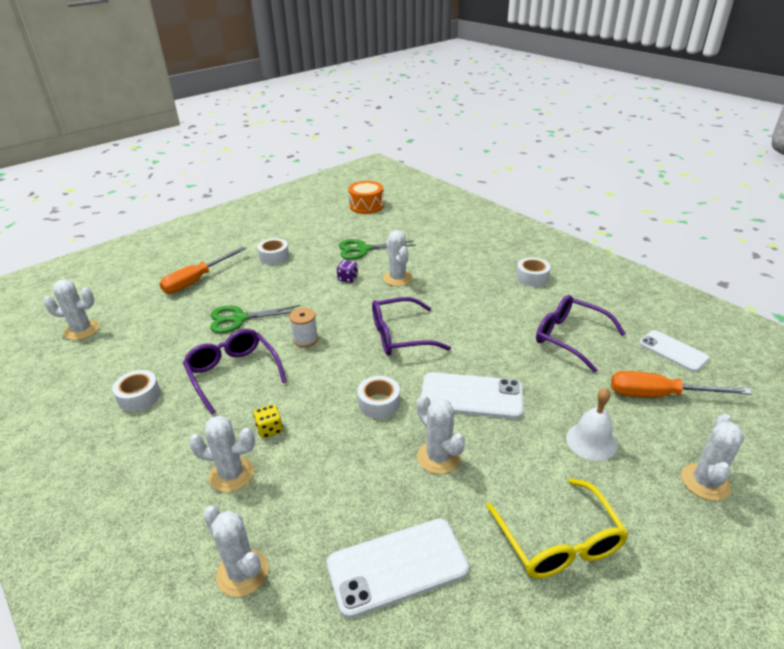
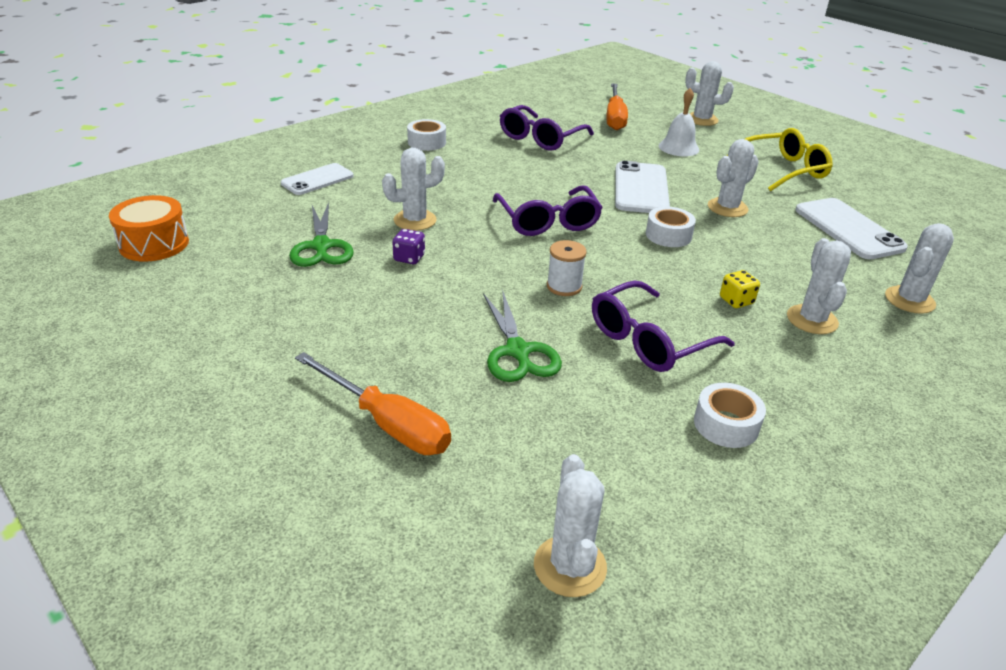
camera: 95 degrees left, 0 degrees up
white tape [257,238,289,265] -> none
white phone [639,330,709,372] -> white phone moved to [281,163,354,195]

